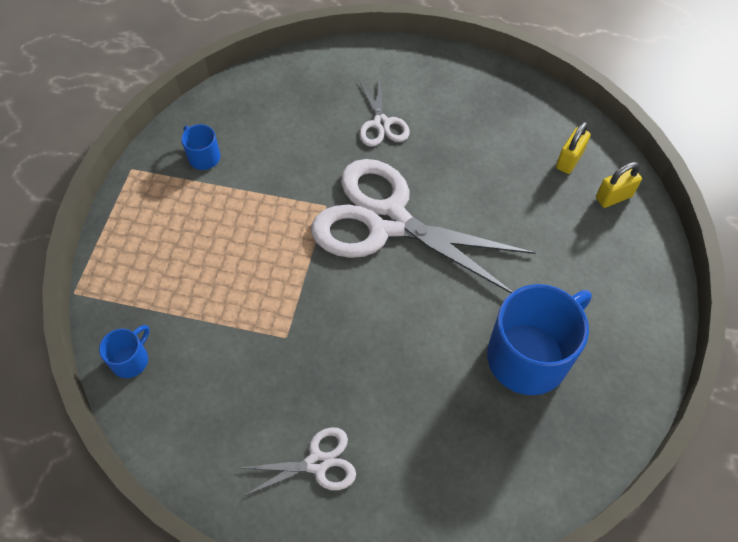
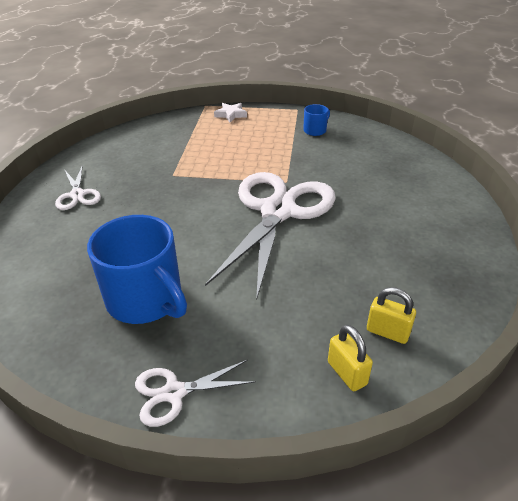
camera: 85 degrees right, 20 degrees down
blue mug [99,325,150,378] -> none
white scissors [359,77,410,147] -> white scissors moved to [135,360,256,427]
none -> white star [214,103,247,122]

